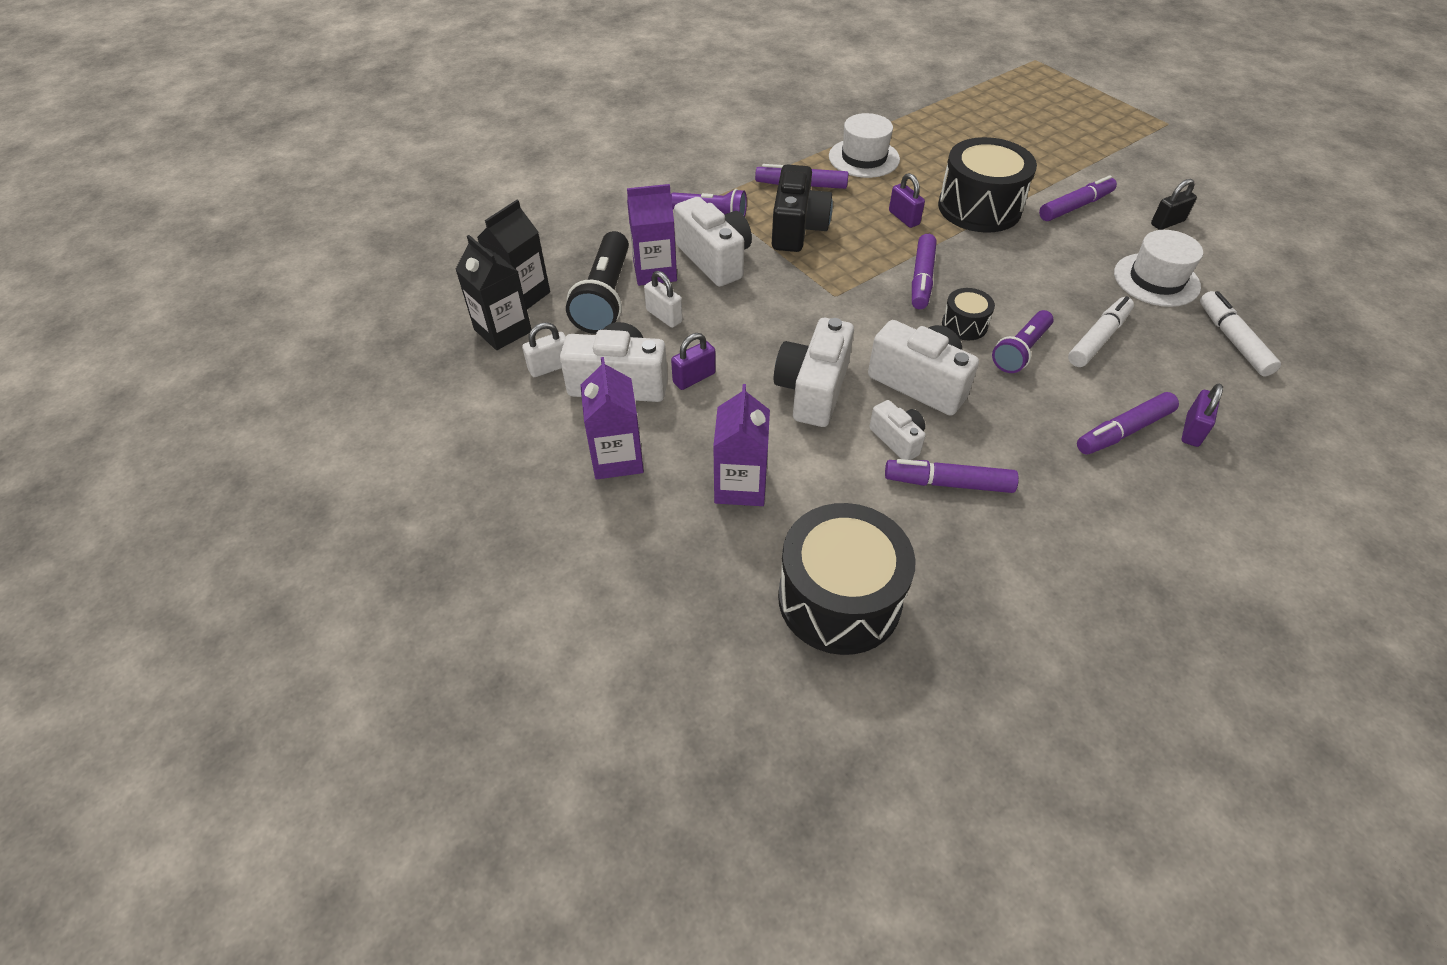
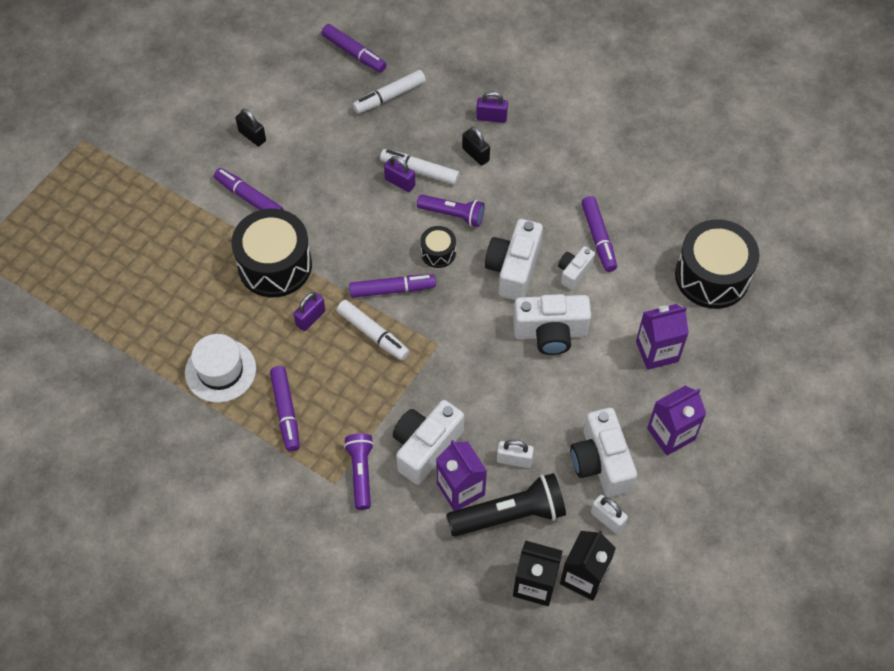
camera: 110 degrees left, 10 degrees up
white padlock [644,271,683,328] -> white padlock turned 75 degrees clockwise [497,440,534,468]
purple padlock [671,333,716,390] -> purple padlock moved to [384,156,415,192]
black camera [772,164,833,252] -> none
purple marker [1077,392,1179,455] -> purple marker moved to [321,24,387,73]
white hat [1114,230,1203,307] -> none
none -> white marker [337,300,410,361]
none -> black padlock [462,127,490,166]

